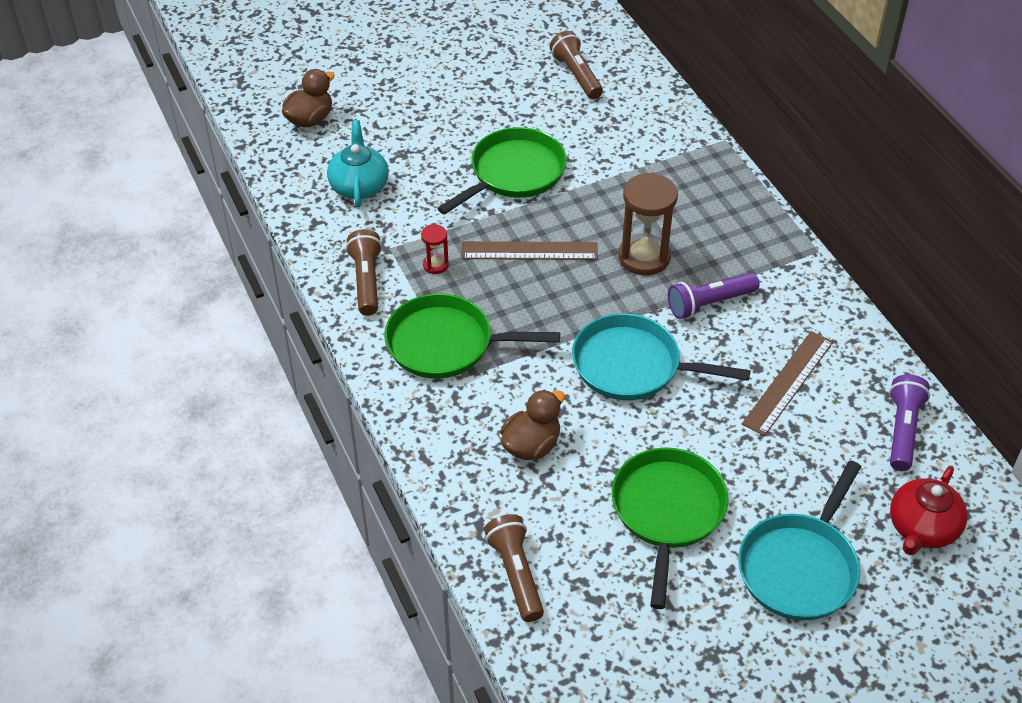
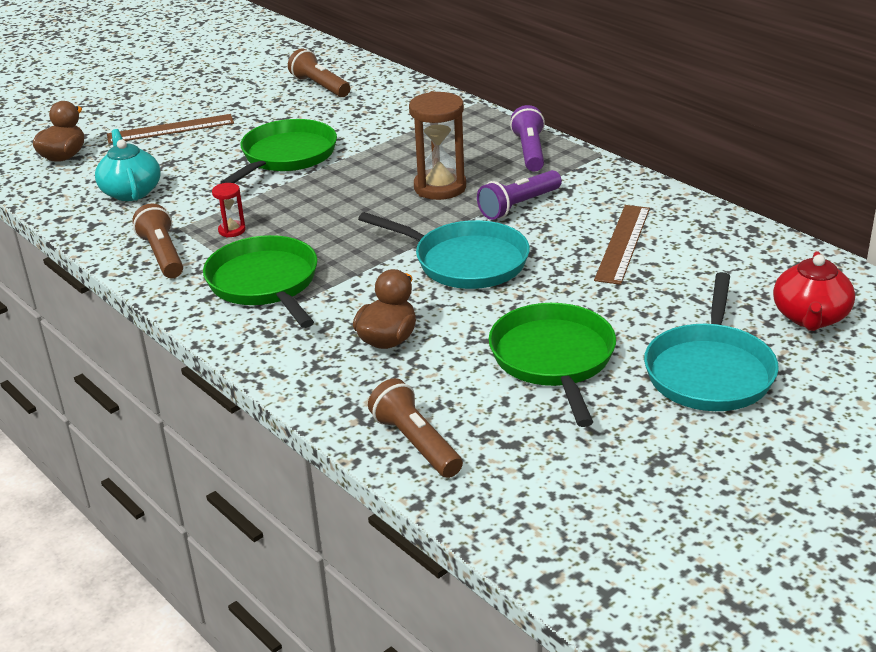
camera: 15 degrees left, 15 degrees down
green pan [384,294,560,379] -> green pan turned 75 degrees clockwise [203,235,318,328]
brown ruler [461,241,598,260] -> brown ruler moved to [107,114,234,144]
turquoise pan [572,313,751,400] -> turquoise pan turned 150 degrees counterclockwise [358,212,530,289]
purple flashlight [889,374,930,471] -> purple flashlight moved to [510,105,545,172]

